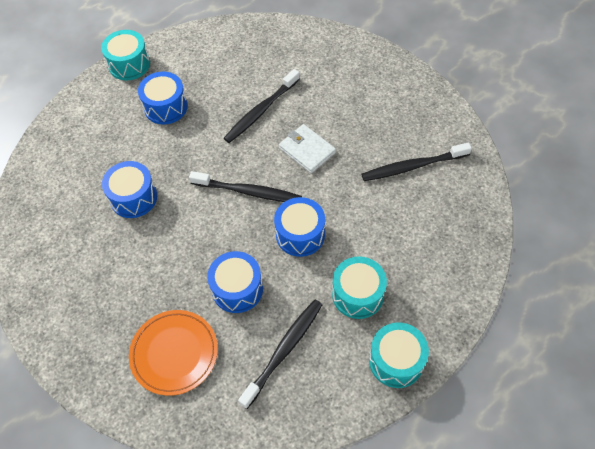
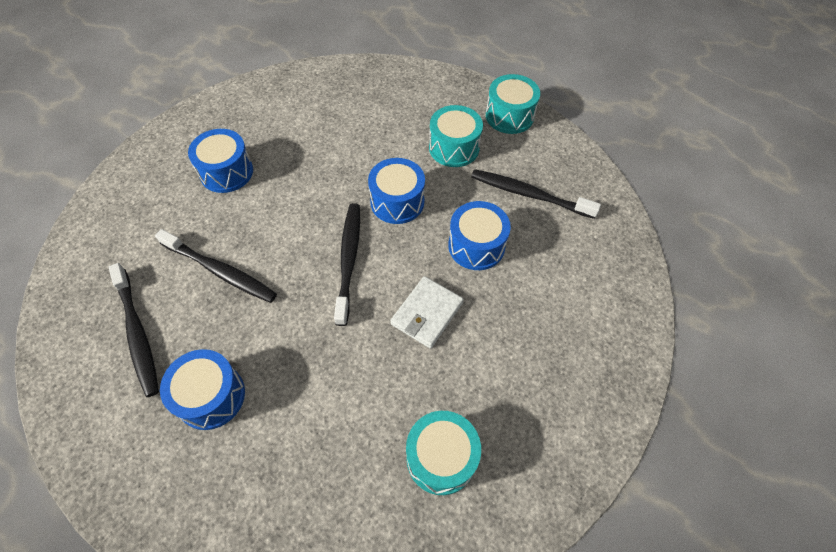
camera: 105 degrees left, 0 degrees up
turquoise drum [101,30,150,80] -> turquoise drum moved to [406,411,481,495]
blue drum [102,161,157,218] -> blue drum moved to [188,129,253,193]
orange plate [129,310,218,396] -> none
white wallet [279,124,336,174] -> white wallet moved to [390,276,464,349]
black toothbrush [361,142,472,181] -> black toothbrush moved to [108,263,159,397]

